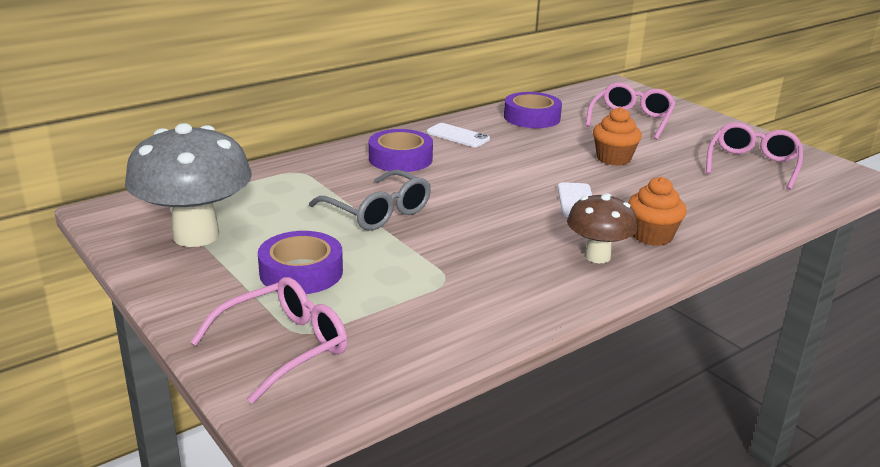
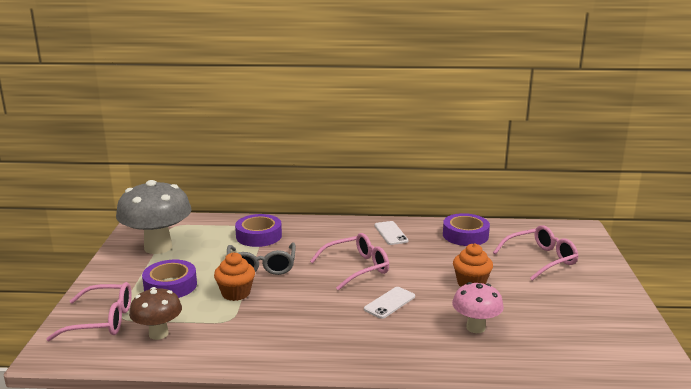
camera: 40 degrees right, 5 degrees down
purple tape [369,129,433,172] -> purple tape moved to [235,214,282,247]
brown mushroom [567,193,637,263] -> brown mushroom moved to [129,287,182,340]
orange cupcake [628,177,687,246] -> orange cupcake moved to [214,252,255,301]
pink glasses [706,122,803,190] -> pink glasses moved to [310,233,389,291]
none -> pink mushroom [452,282,504,333]

